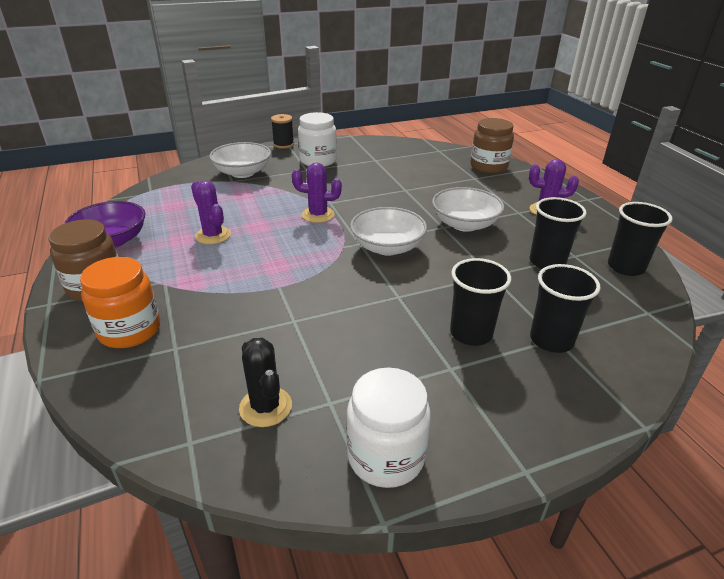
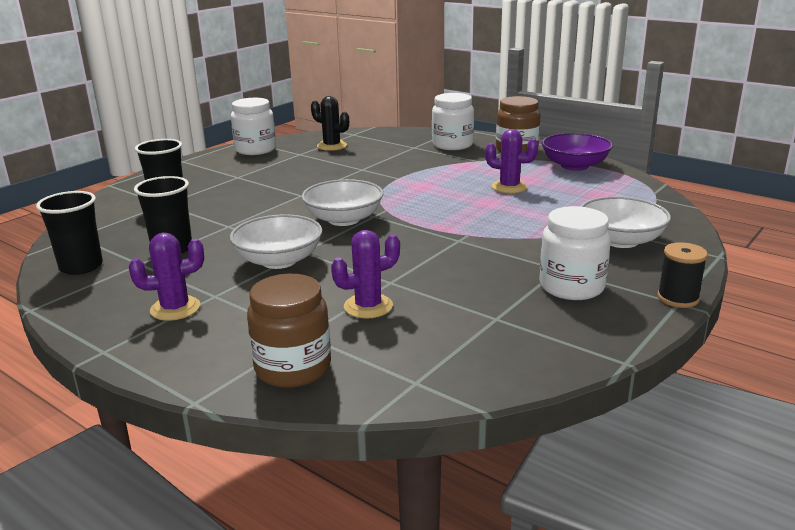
camera: 150 degrees right, 10 degrees down
orange jar [80,257,160,348] -> white jar [432,93,474,150]
purple cactus [292,163,342,223] -> purple cactus moved to [331,230,400,319]
black cup [450,258,511,346] -> none

